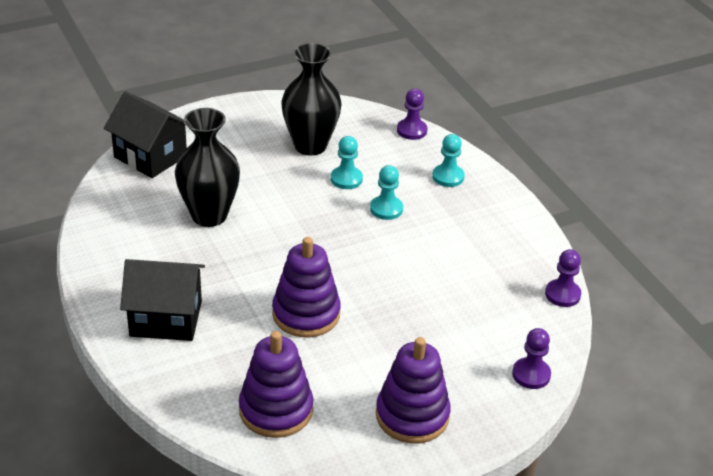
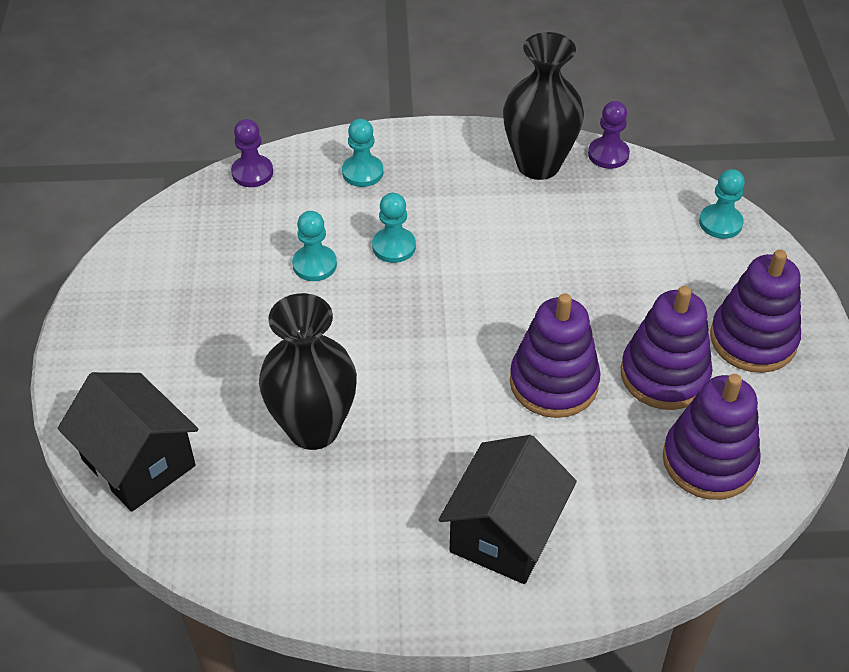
camera: 65 degrees left, 10 degrees up
black house [104,91,187,178] -> black house turned 75 degrees clockwise [58,372,198,512]
black vase [281,43,341,155] -> black vase moved to [503,32,584,180]
purple pawn [512,328,551,389] -> turquoise pawn [699,169,745,239]
none -> purple stacking toy [621,286,713,410]

